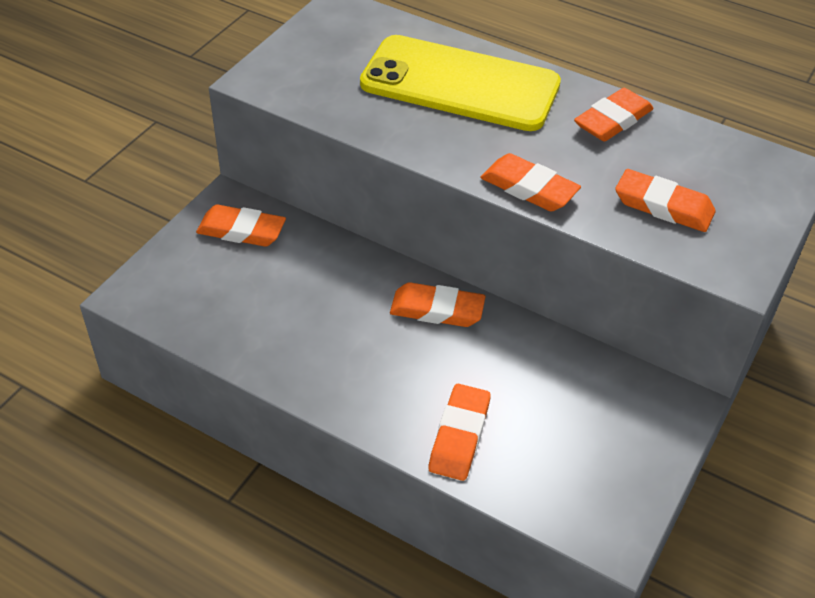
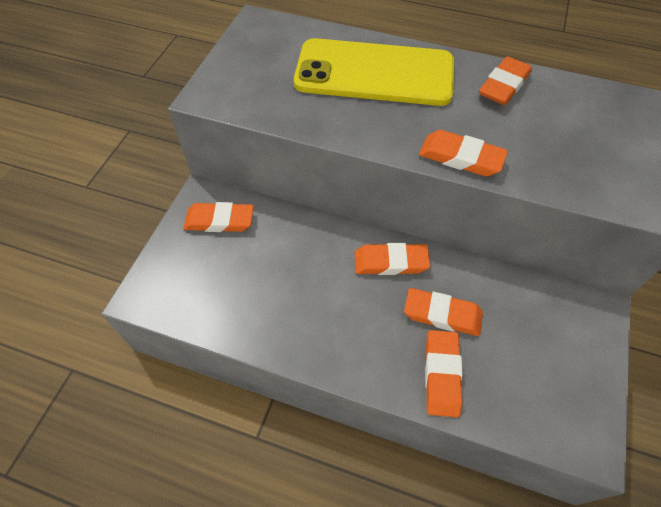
camera: 10 degrees left, 10 degrees up
orange eraser [615,169,716,232] -> orange eraser moved to [404,288,483,336]

